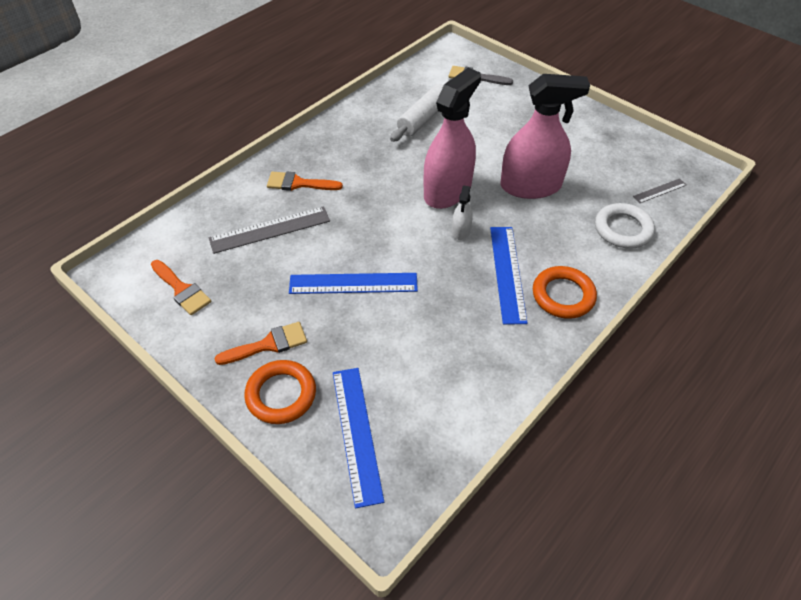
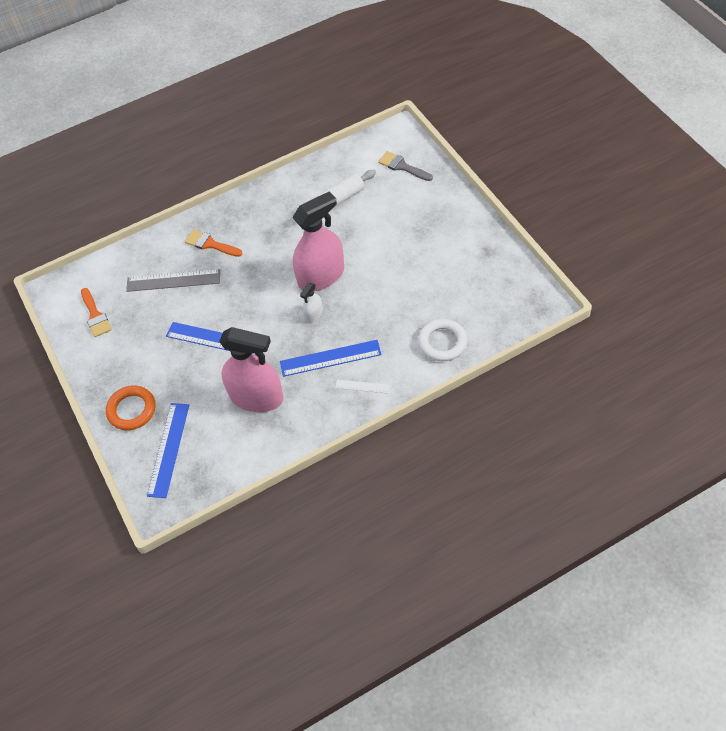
camera: 25 degrees right, 5 degrees up
orange brush [214,322,307,365] -> none
blue ruler [490,227,528,324] -> blue ruler turned 60 degrees clockwise [280,340,382,377]
pink spray bottle [500,74,590,199] -> pink spray bottle moved to [219,327,284,412]
orange ring [533,266,597,319] -> white ruler [335,380,389,393]
grey ruler [633,178,686,203] -> none

